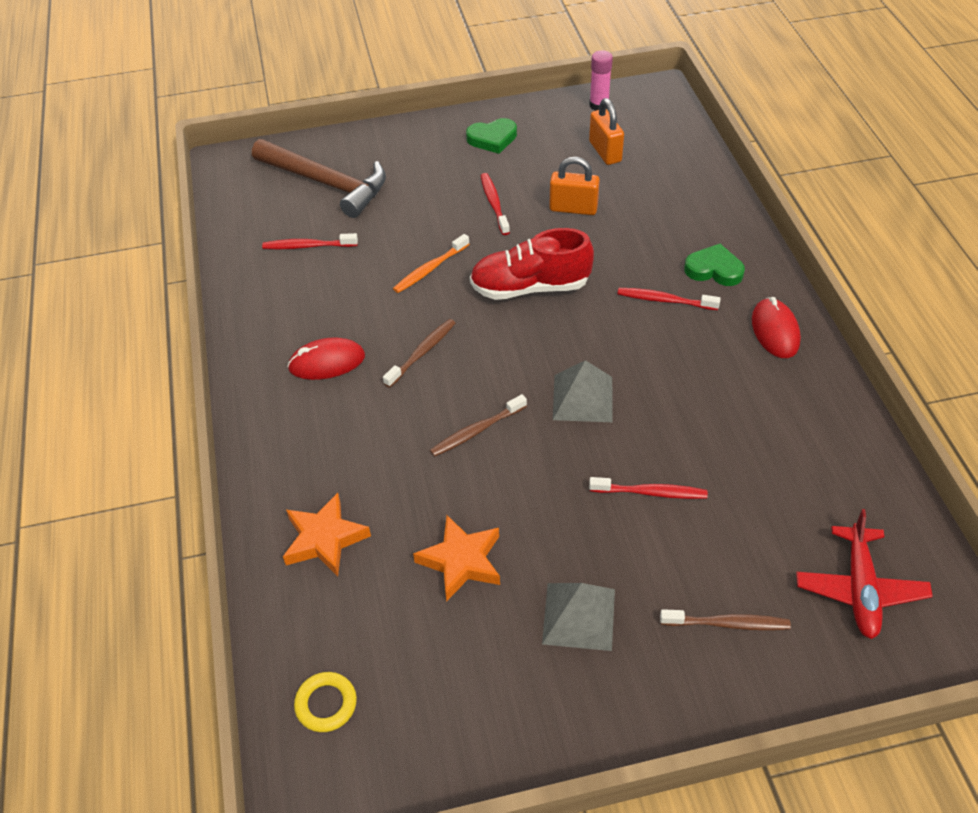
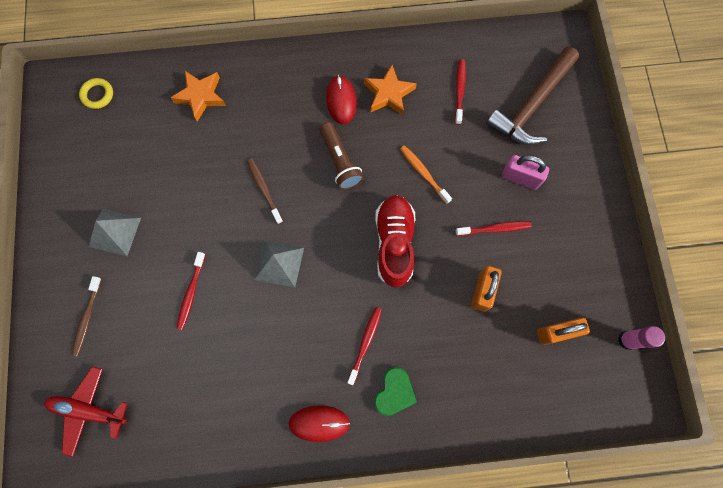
camera: 95 degrees right, 25 degrees up
brown toothbrush [383,319,455,388] -> brown flashlight [320,122,364,190]
orange star [413,515,500,602] -> orange star moved to [364,65,417,115]
green heart [466,118,517,154] -> none
none -> pink padlock [502,155,549,190]

